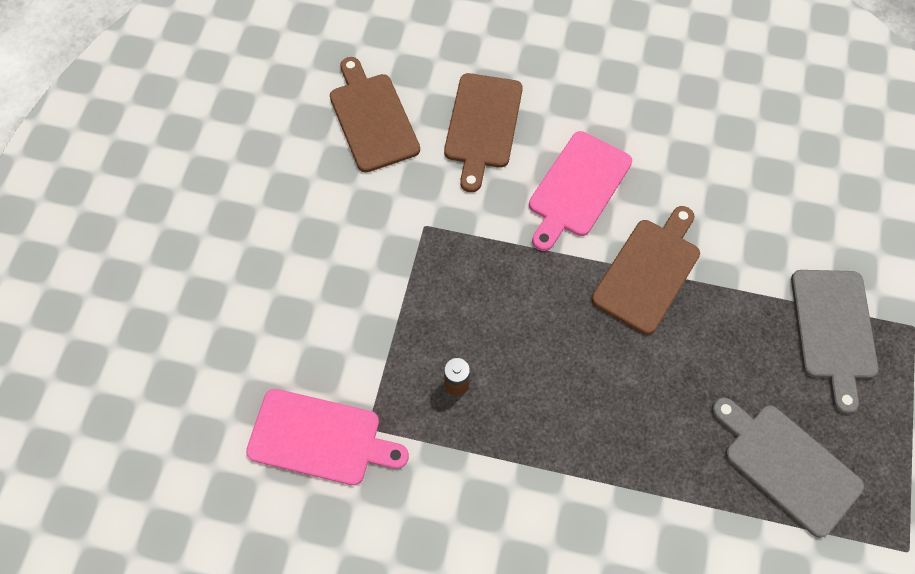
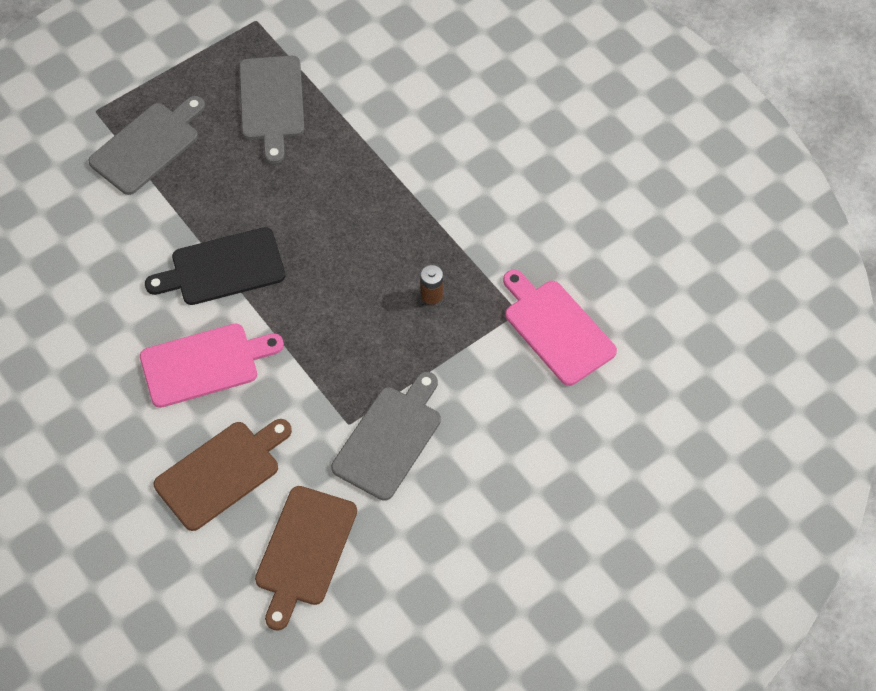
camera: 140 degrees left, 5 degrees down
brown cutting board [592,206,700,335] -> black cutting board [145,227,285,305]
none -> grey cutting board [331,372,441,501]

